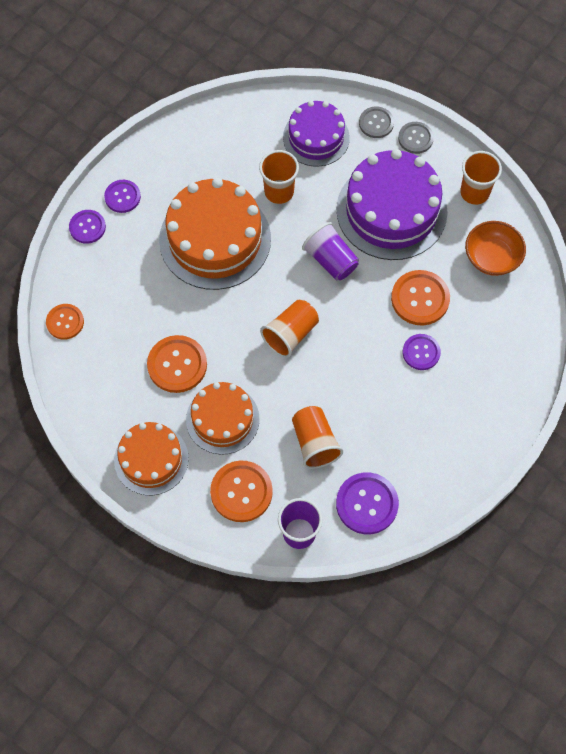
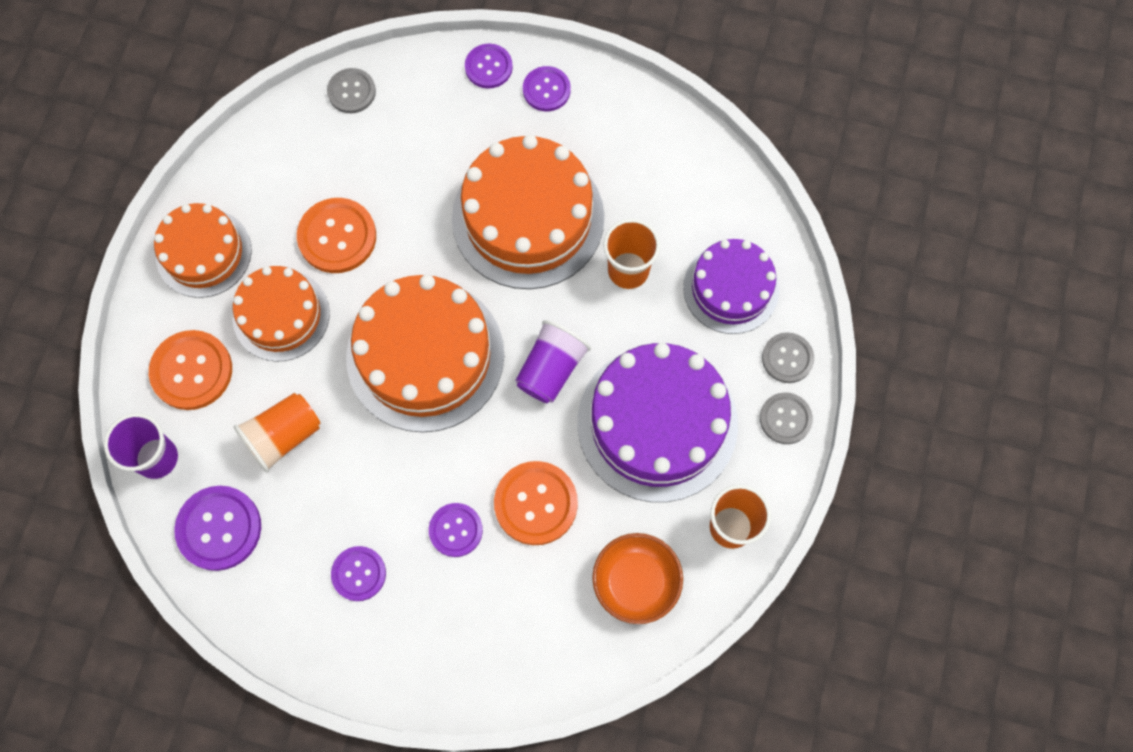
camera: 70 degrees right, 5 degrees up
orange button [46,304,84,340] -> grey button [327,68,376,113]
orange cup [260,300,319,358] -> orange cake [346,275,504,432]
none -> purple button [331,546,386,601]

